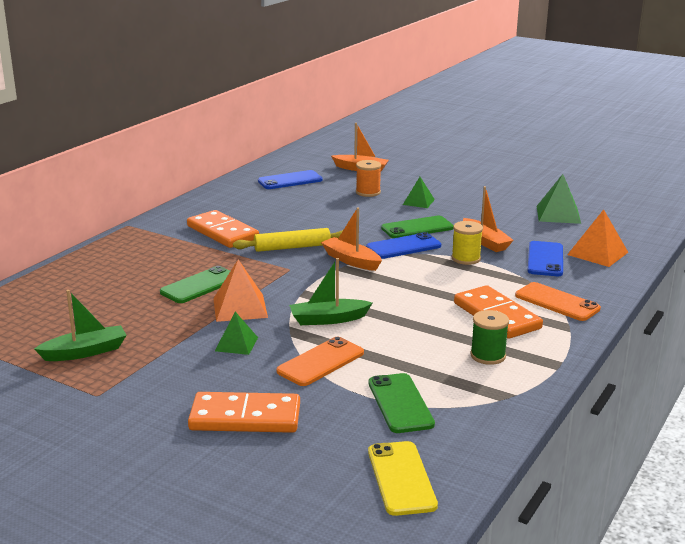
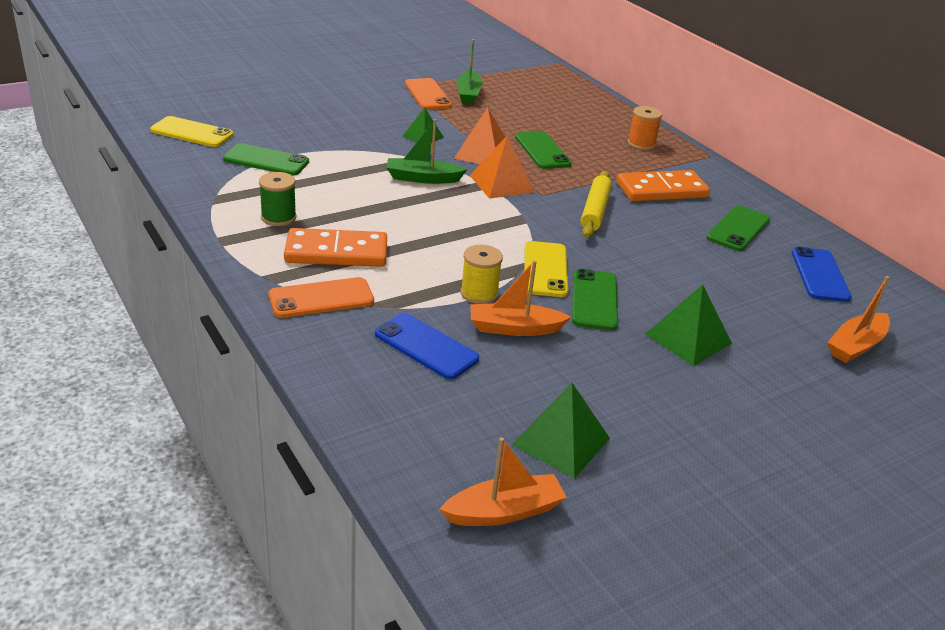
camera: 115 degrees right, 10 degrees up
orange domino [188,392,300,433] -> none
orange phone [276,337,364,386] -> orange phone moved to [405,78,452,109]
green boat [289,258,372,325] -> green boat turned 105 degrees counterclockwise [386,119,467,184]
orange boat [321,208,382,271] -> orange boat moved to [439,437,567,526]
orange spool [356,160,381,197] -> orange spool moved to [627,106,662,150]
blue phone [366,232,441,259] -> yellow phone [524,241,568,297]
green pyramid [403,177,435,208] -> green pyramid [645,284,732,366], size x1.55
orange pyramid [567,209,628,267] -> orange pyramid moved to [469,136,535,199]
none -> green phone [706,205,770,251]

